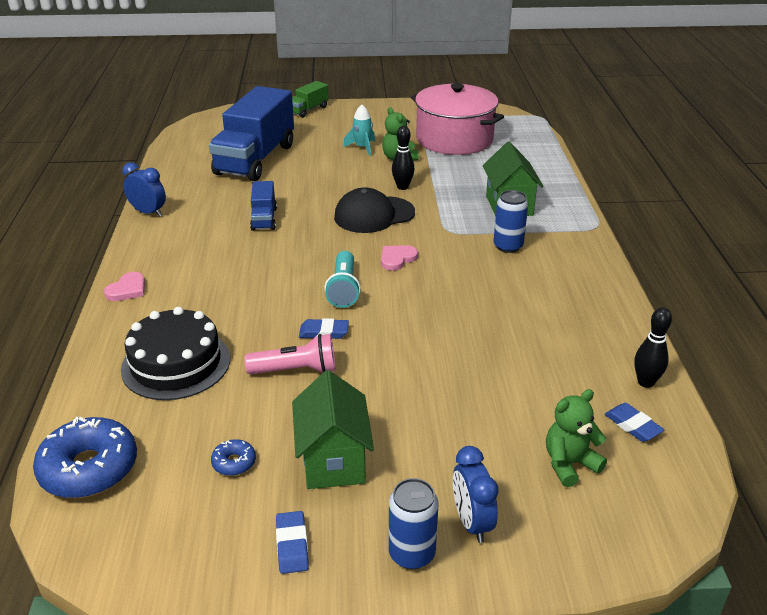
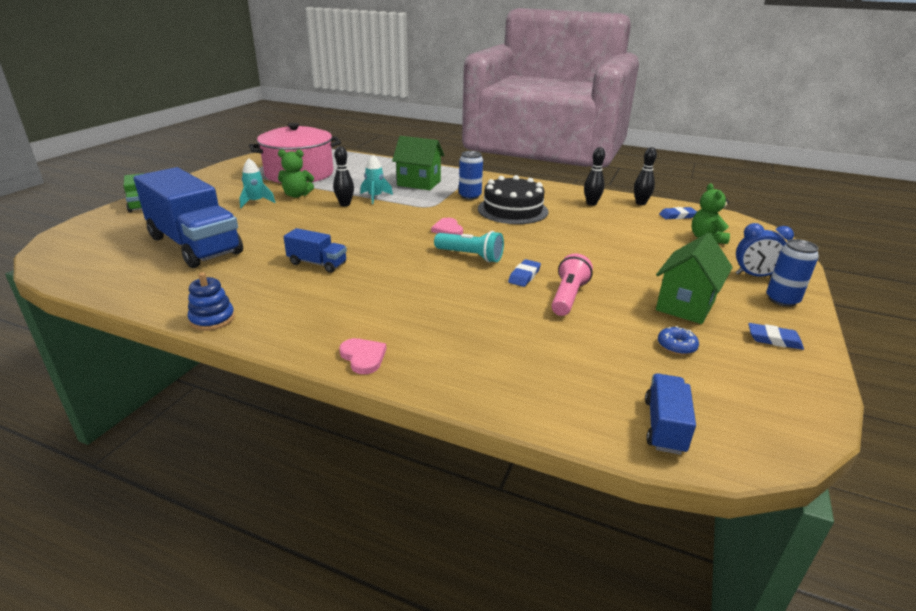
camera: 65 degrees left, 5 degrees down
blue donut [33,417,137,498] -> blue truck [645,373,696,455]
black cake [121,307,230,400] -> black cake moved to [478,175,548,224]
blue clock [122,162,166,217] -> blue stacking toy [188,272,235,331]
green house [292,370,374,489] -> green house turned 75 degrees counterclockwise [656,233,733,324]
black cap [334,187,415,233] -> none
none -> turquoise rocket [360,155,393,204]
none -> black bowling pin [584,147,605,206]

